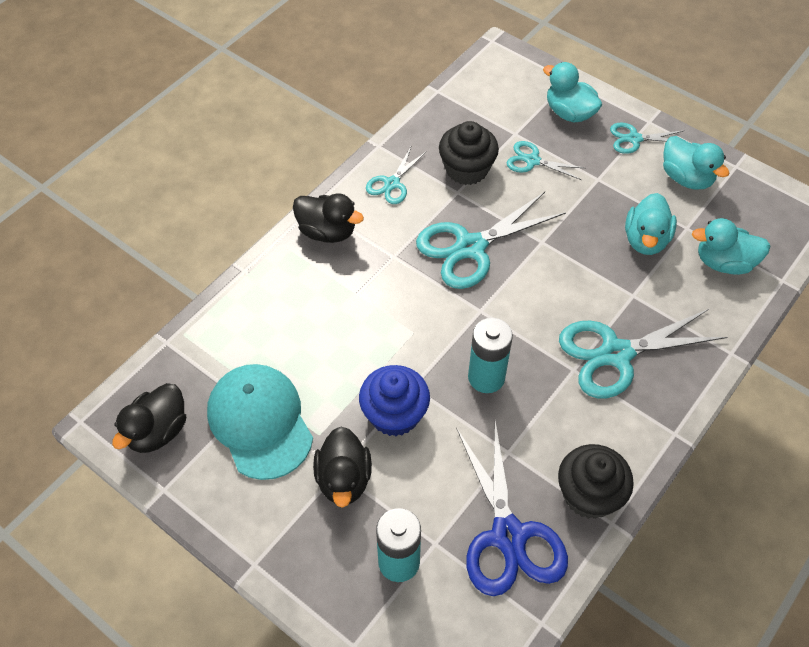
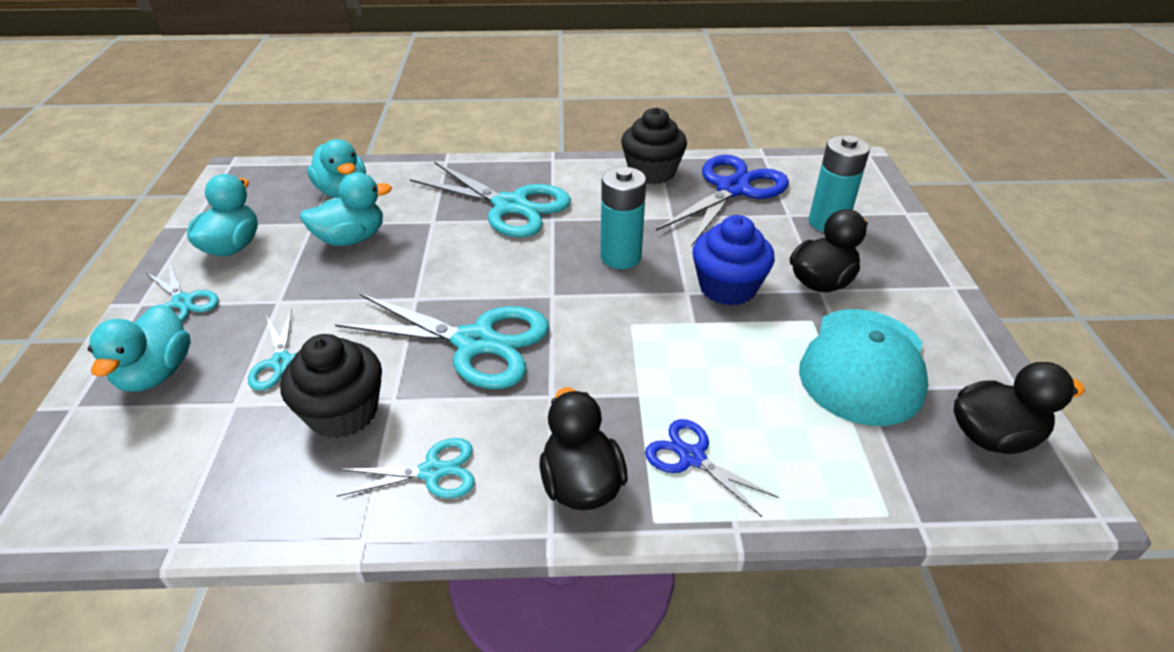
camera: 130 degrees left, 15 degrees down
none -> blue scissors [645,419,779,517]

